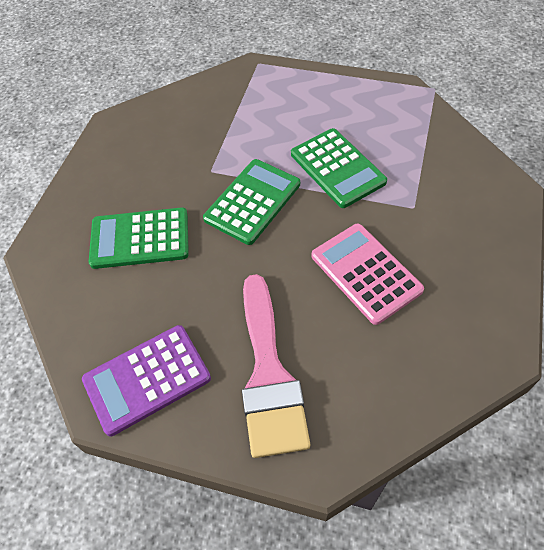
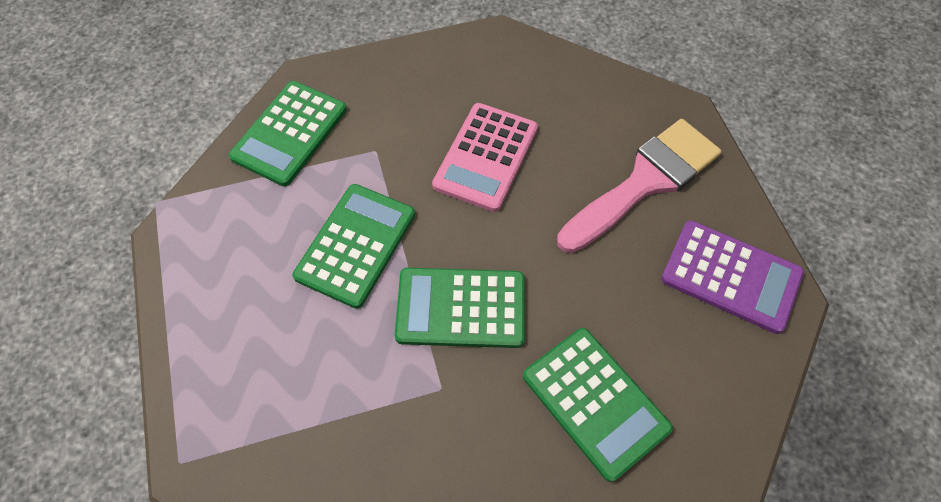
camera: 125 degrees left, 5 degrees up
none -> green calculator [229,81,347,187]

